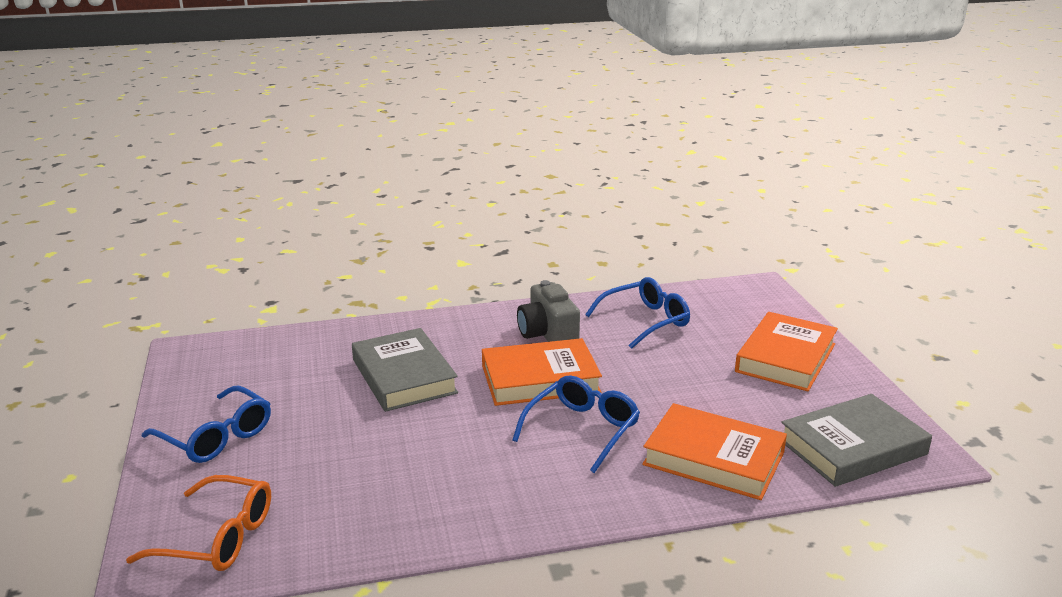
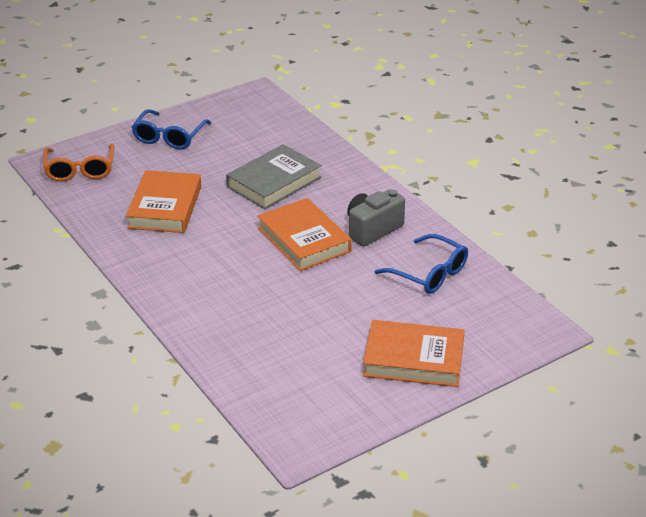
camera: 70 degrees right, 10 degrees up
blue glasses [512,375,640,473] -> none
orange book [642,403,787,500] -> orange book moved to [126,170,201,233]
grey book [781,394,932,487] -> none

